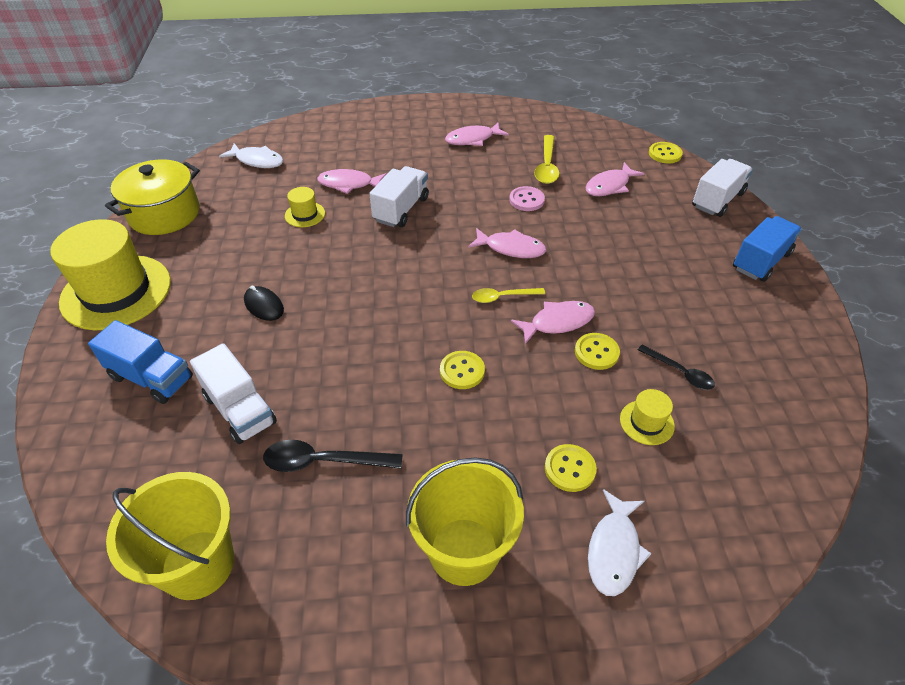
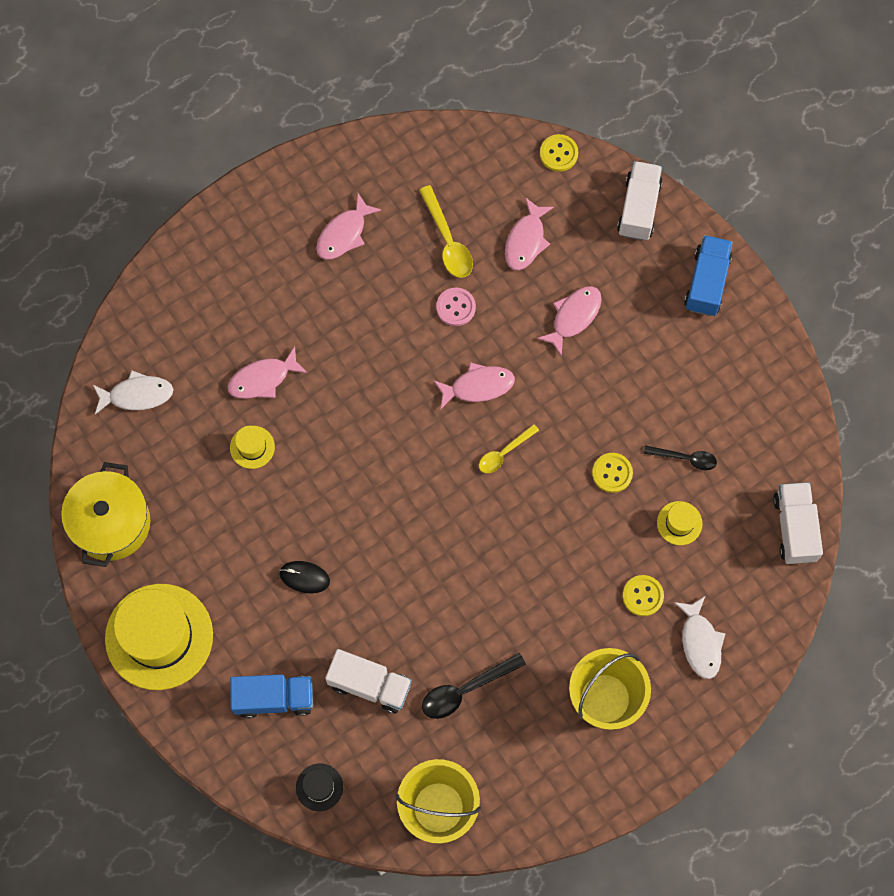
camera: 30 degrees left, 25 degrees up
white truck [369,166,429,227] -> white truck moved to [773,482,823,564]
yellow button [440,351,485,389] -> none
pink fish [511,301,595,344] -> pink fish moved to [537,286,602,357]
none -> black hat [296,764,343,811]

